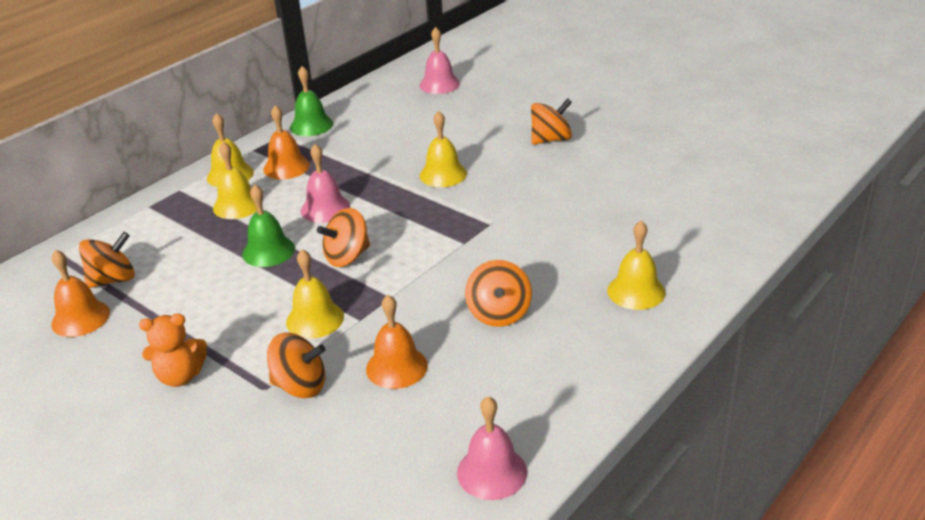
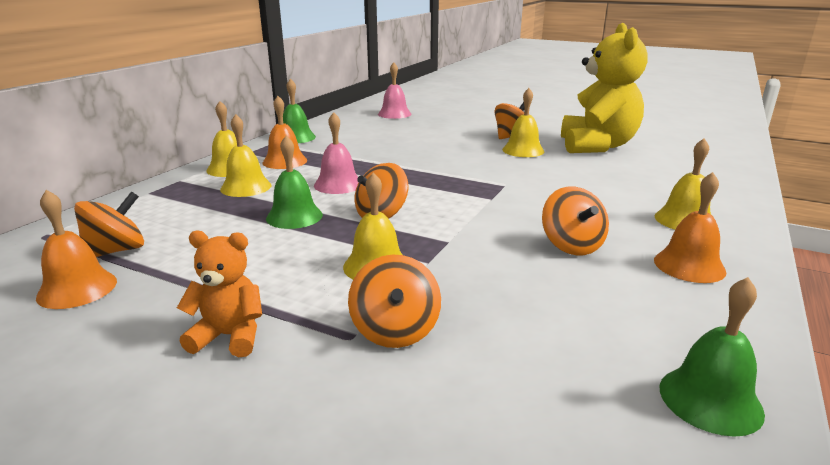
camera: 15 degrees left, 10 degrees down
orange teddy bear [139,313,207,387] -> orange teddy bear turned 150 degrees counterclockwise [177,230,262,357]
orange spinning top [267,333,325,398] -> orange spinning top turned 90 degrees clockwise [348,254,441,348]
orange bell [366,295,428,389] -> orange bell moved to [654,172,727,283]
yellow bell [420,111,467,187] -> yellow bell moved to [502,88,544,157]
pink bell [457,396,527,500] -> green bell [659,277,765,437]
none -> yellow teddy bear [561,23,648,153]

